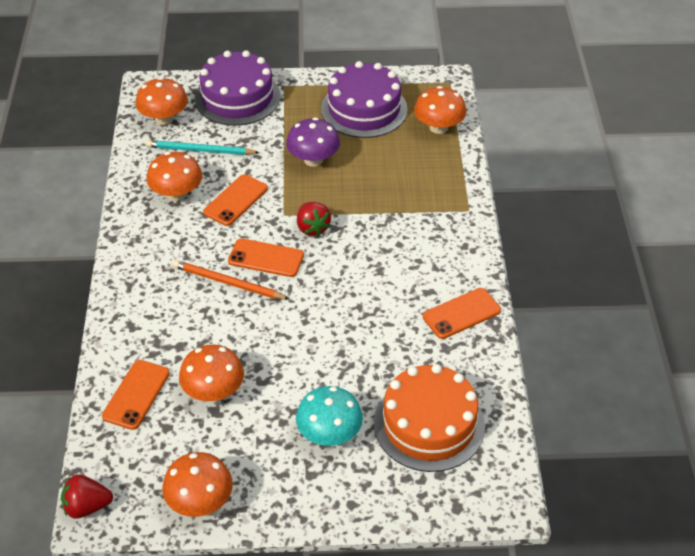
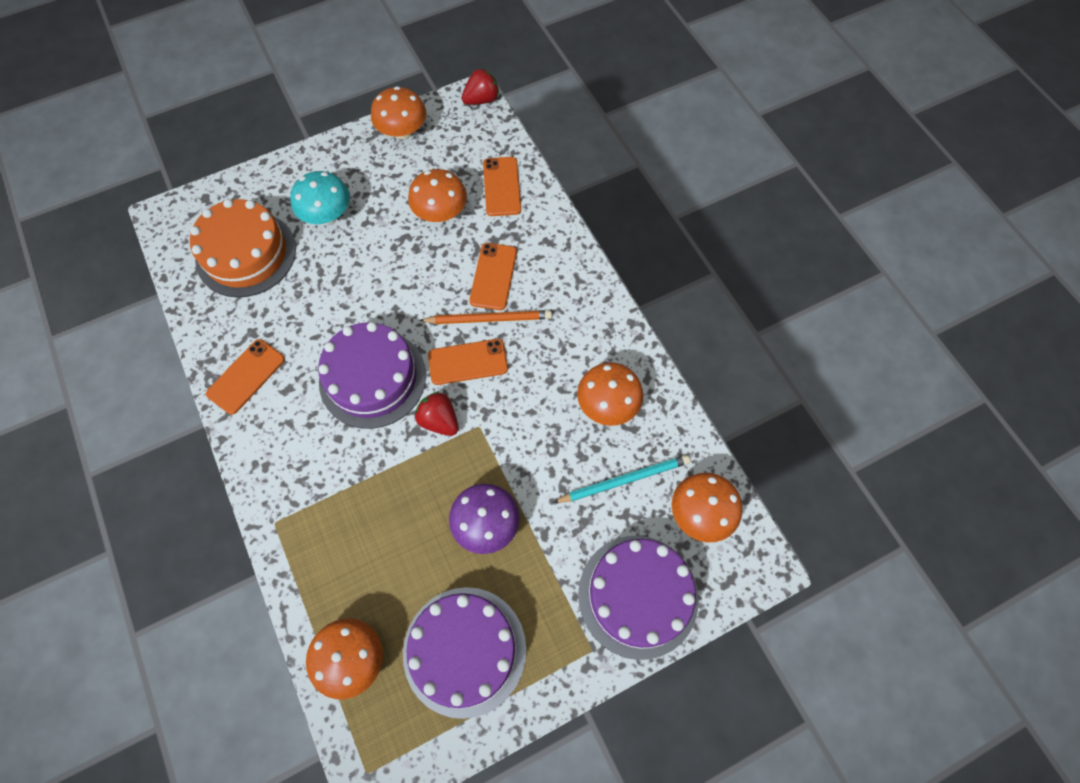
camera: 155 degrees right, 20 degrees up
orange phone [203,174,268,226] -> orange phone moved to [469,243,517,310]
none -> purple cake [318,322,426,429]

